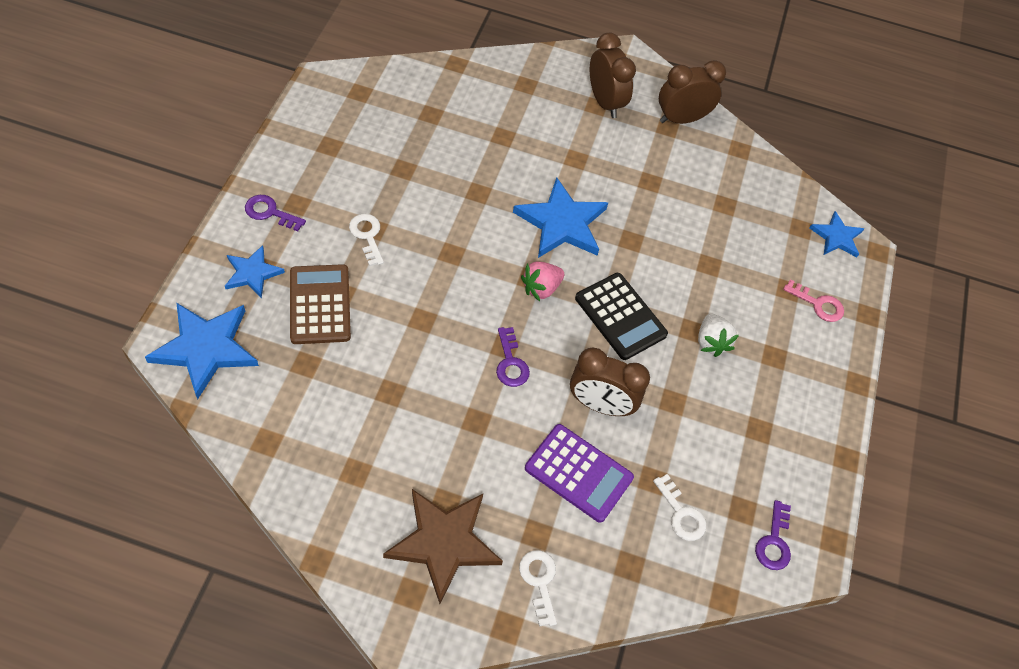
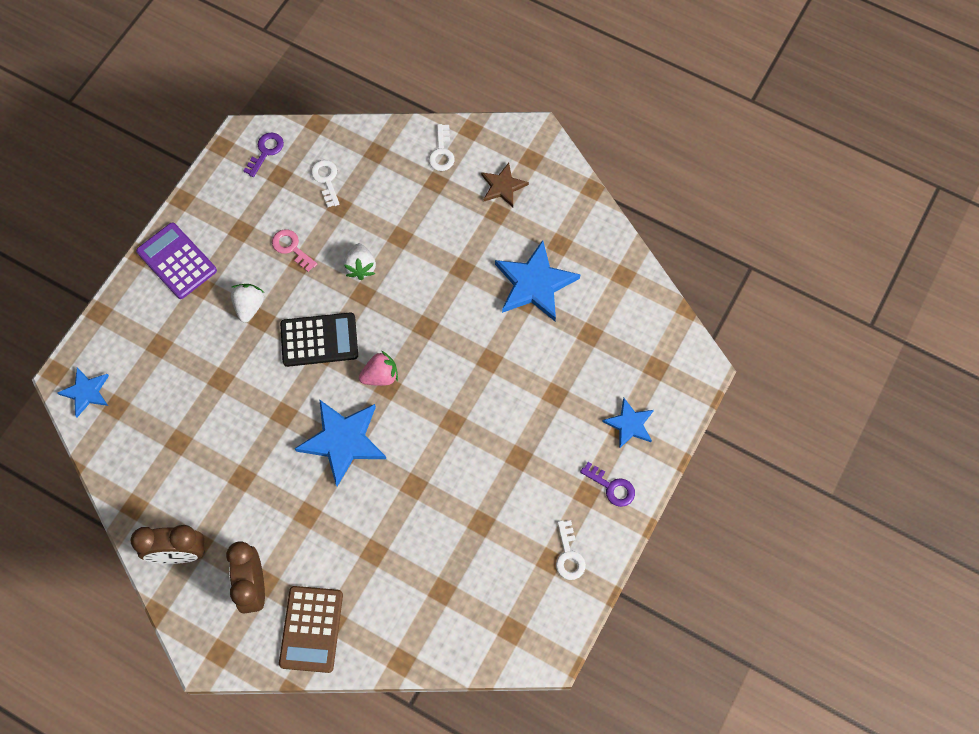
camera: 160 degrees left, 10 degrees up
blue star [145,303,259,399] -> blue star moved to [495,240,580,321]
brown calculator [290,264,351,344] -> brown calculator moved to [279,586,343,673]
white key [349,214,384,266] -> white key moved to [556,520,586,580]
brown star [383,489,503,604] -> brown star [481,163,529,207], size x0.58
purple key [496,327,530,387] -> none
purple calculator [525,424,634,523] -> purple calculator moved to [136,222,217,299]
brown clock [570,348,650,416] -> white strawberry [343,243,376,280]
black calculator [575,273,668,360] -> black calculator turned 105 degrees clockwise [280,312,358,367]
pink key [783,279,844,322] -> pink key moved to [272,229,317,272]

